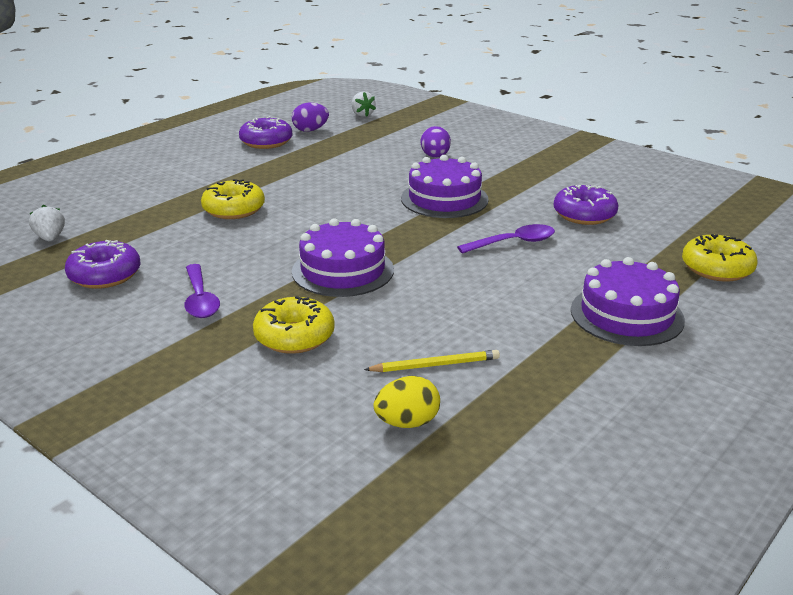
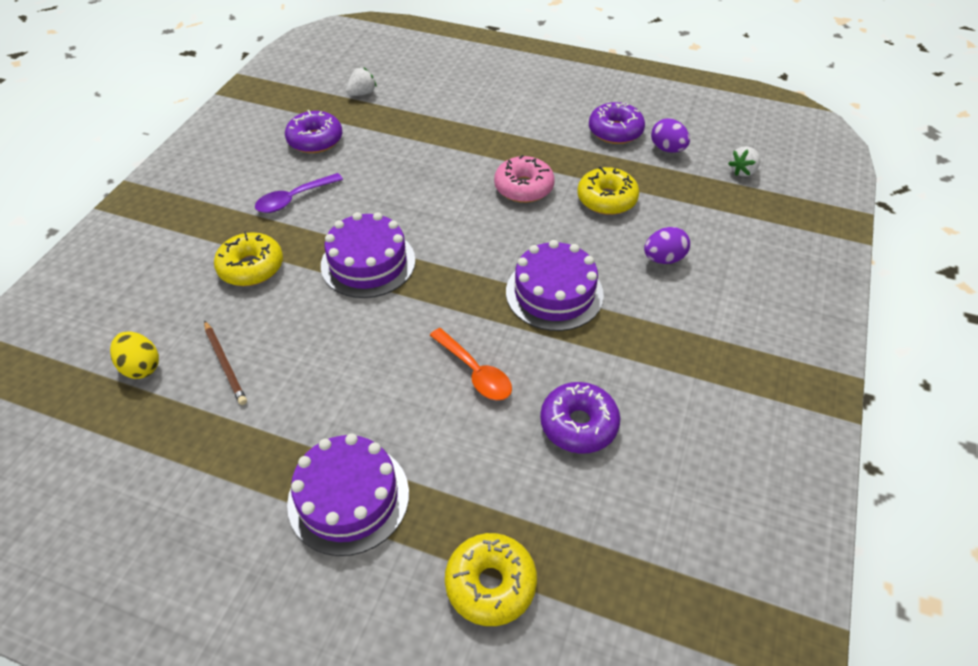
camera: 70 degrees right, 20 degrees up
yellow donut [201,179,265,219] -> yellow donut moved to [577,167,639,215]
yellow pencil [364,350,500,372] -> brown pencil [204,320,247,405]
purple spoon [457,224,555,254] -> orange spoon [430,328,512,400]
none -> pink donut [494,155,555,203]

